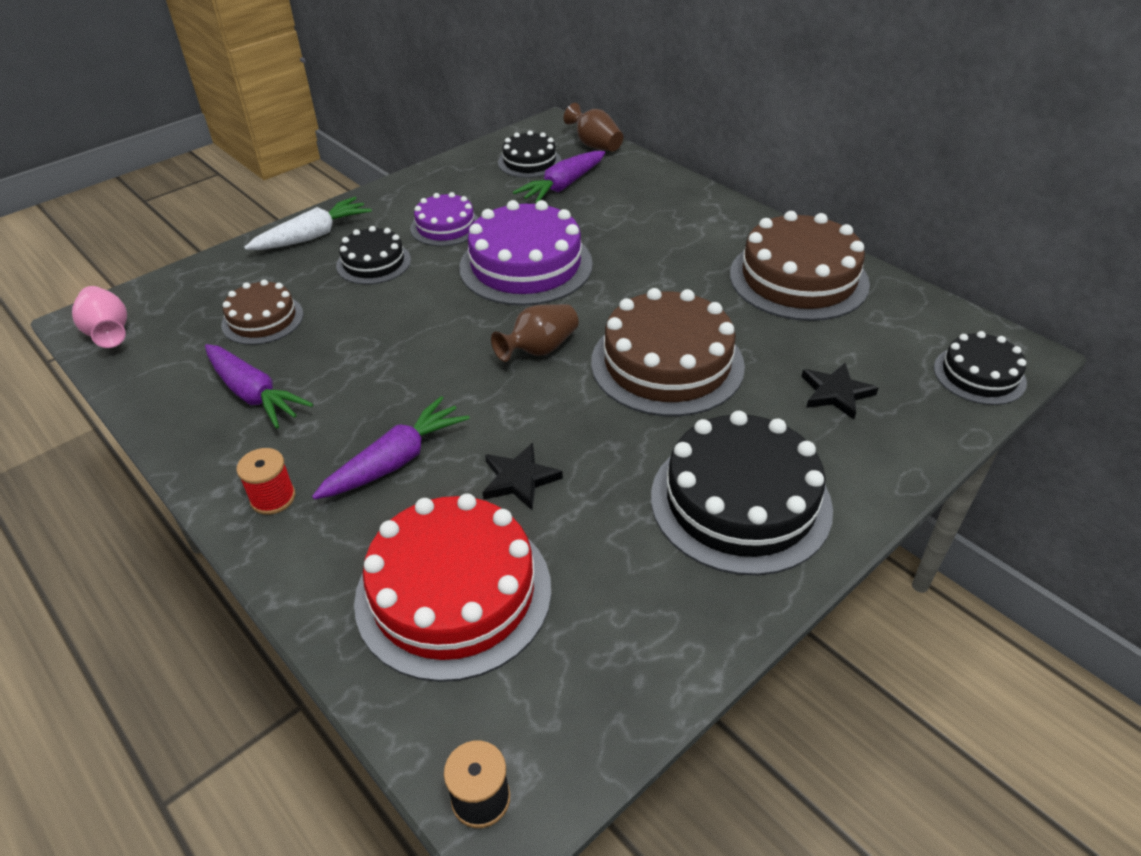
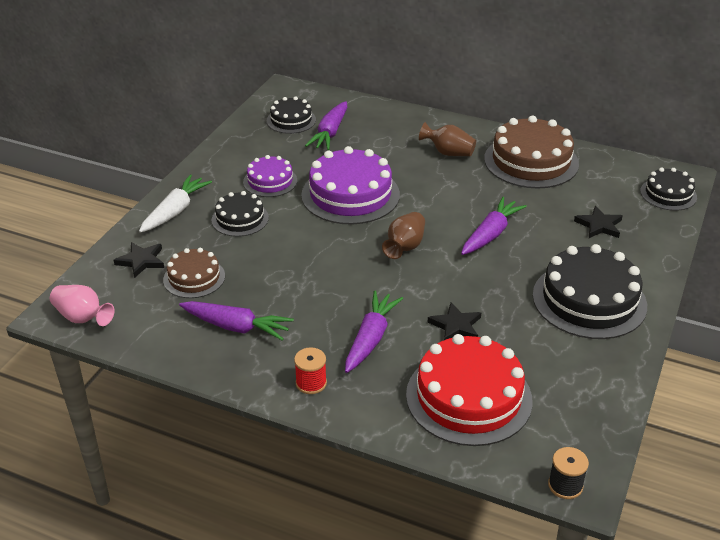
camera: 25 degrees left, 5 degrees down
brown vase [564,103,623,152] -> brown vase moved to [419,122,476,156]
brown cake [591,288,745,417] -> purple carrot [461,197,527,255]
none -> black star [114,242,164,278]

